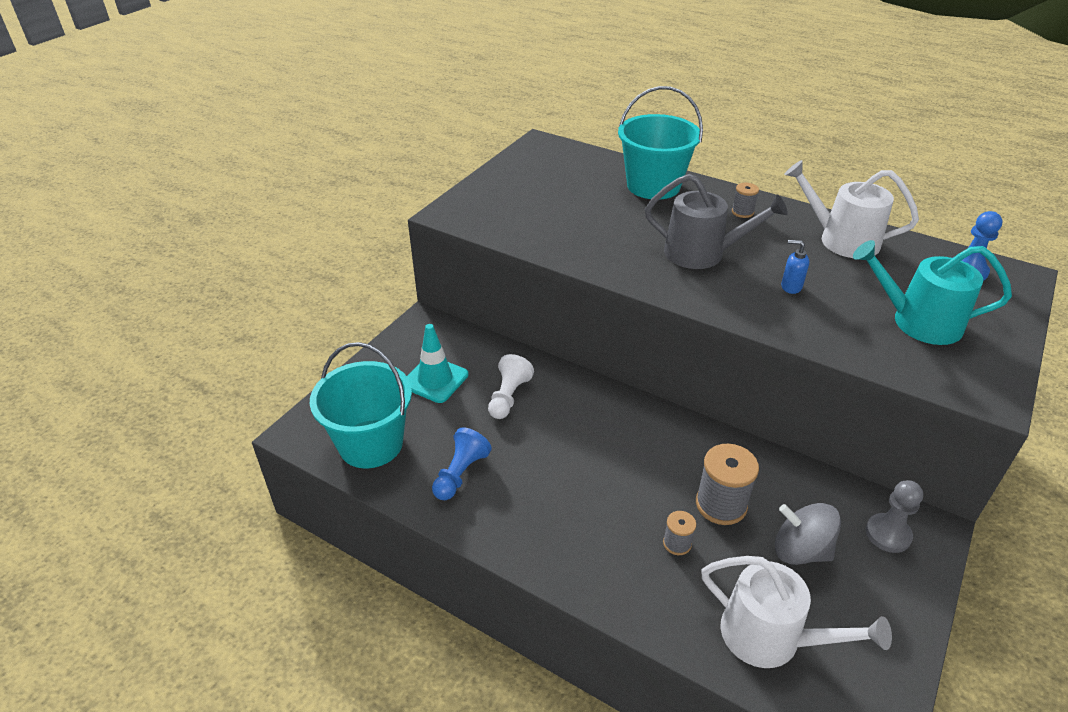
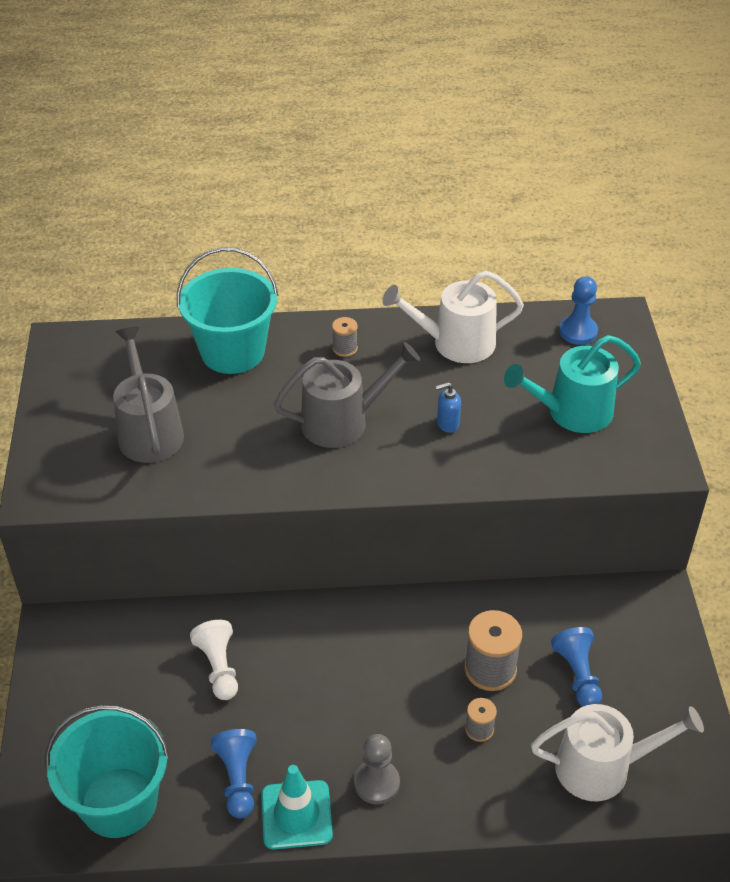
camera: 35 degrees left, 5 degrees up
turquoise traffic cone [407,324,469,403] -> turquoise traffic cone moved to [261,765,333,849]
grey spinning top [775,503,841,565] -> blue pawn [551,627,602,707]
grey pawn [866,480,923,553] -> grey pawn moved to [354,734,400,804]
none -> grey watering can [113,327,184,463]

